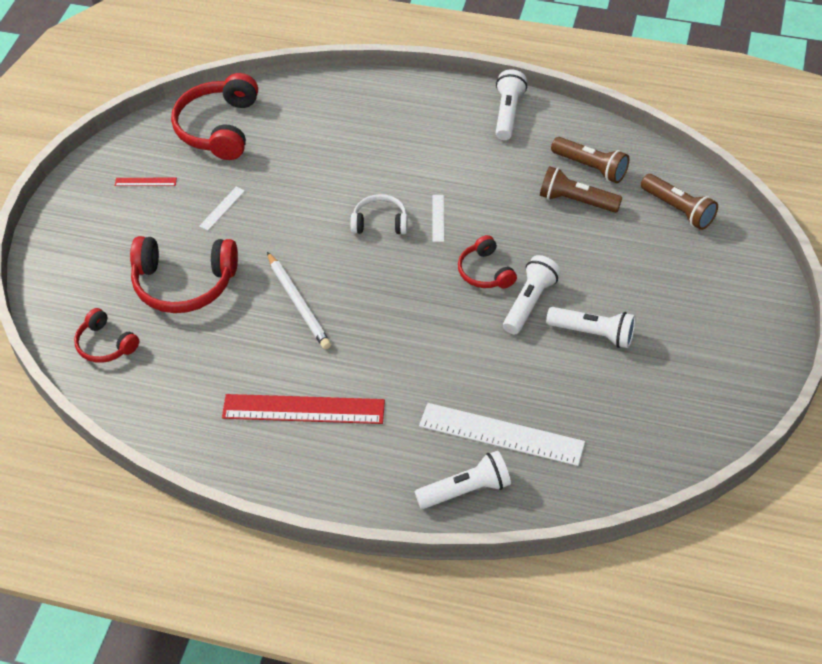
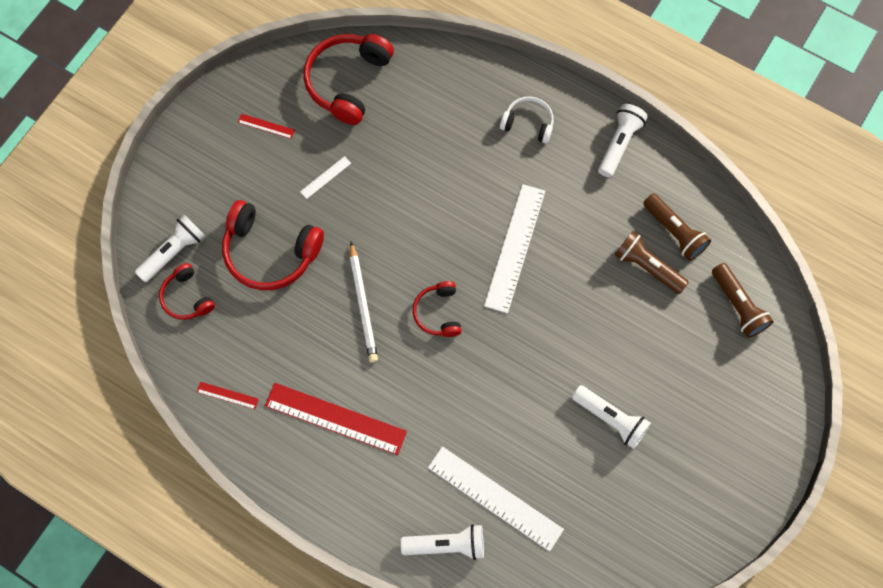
camera: 15 degrees right, 20 degrees up
white headphones [351,194,408,234] -> white headphones moved to [500,96,554,144]
white ruler [432,195,444,242] -> white ruler [484,184,545,313], size x2.29
red headphones [458,235,517,288] -> red headphones moved to [413,281,462,337]
white flashlight [503,255,561,334] -> white flashlight moved to [135,215,205,283]
none -> red ruler [197,382,259,409]

